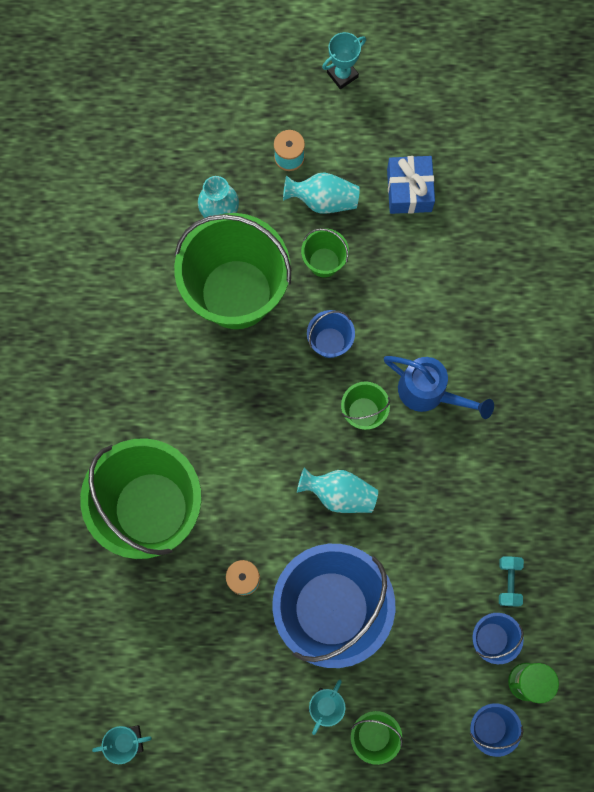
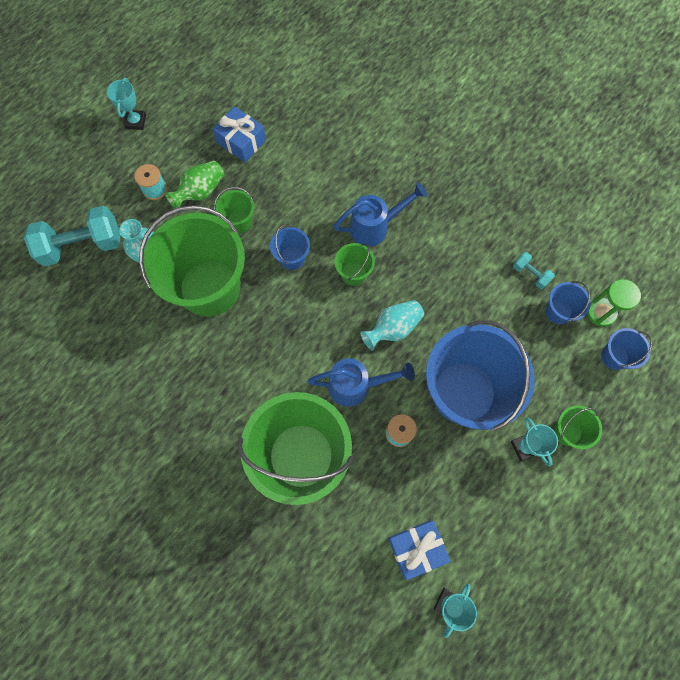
camera: 50 degrees left, 5 degrees down
turquoise vase [283,172,360,213] -> green vase [165,160,224,208]
none -> turquoise dumbbell [24,206,120,267]
none -> blue watering can [308,358,415,407]
none -> blue gift [388,521,451,580]

